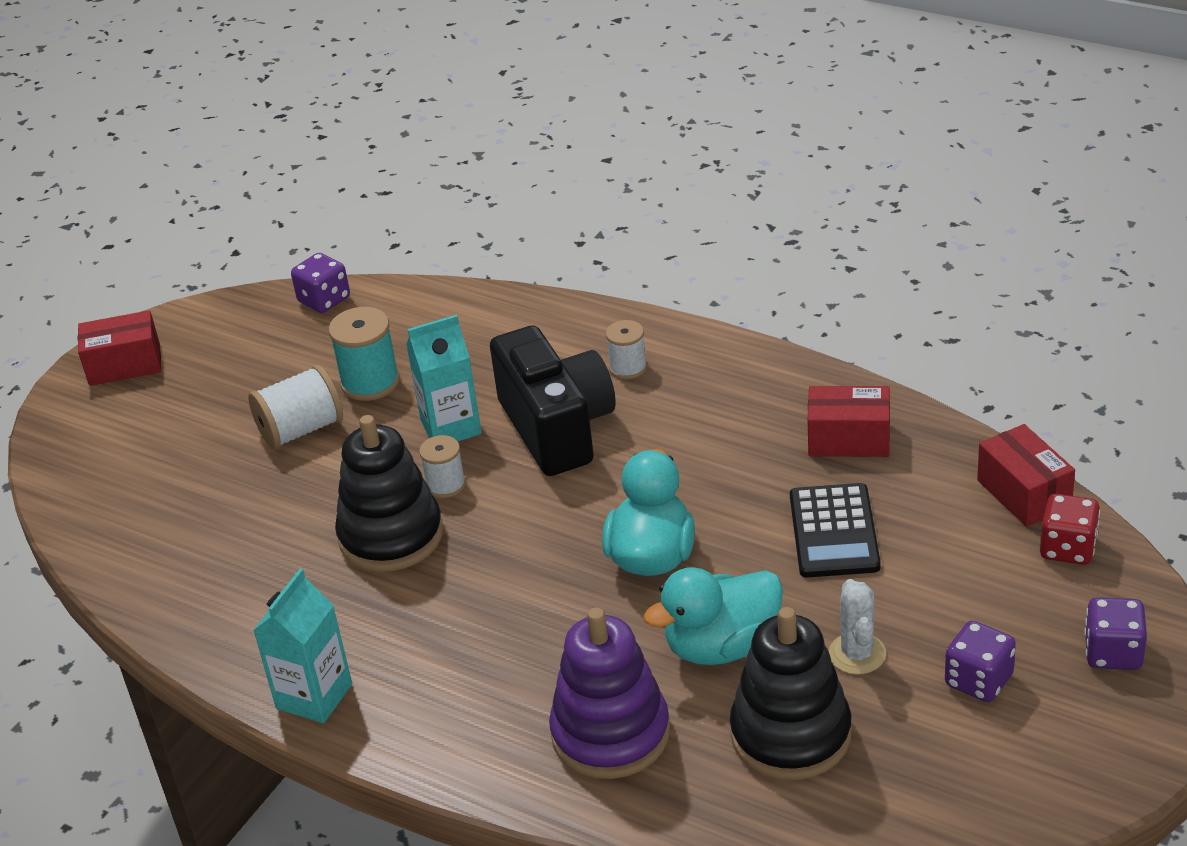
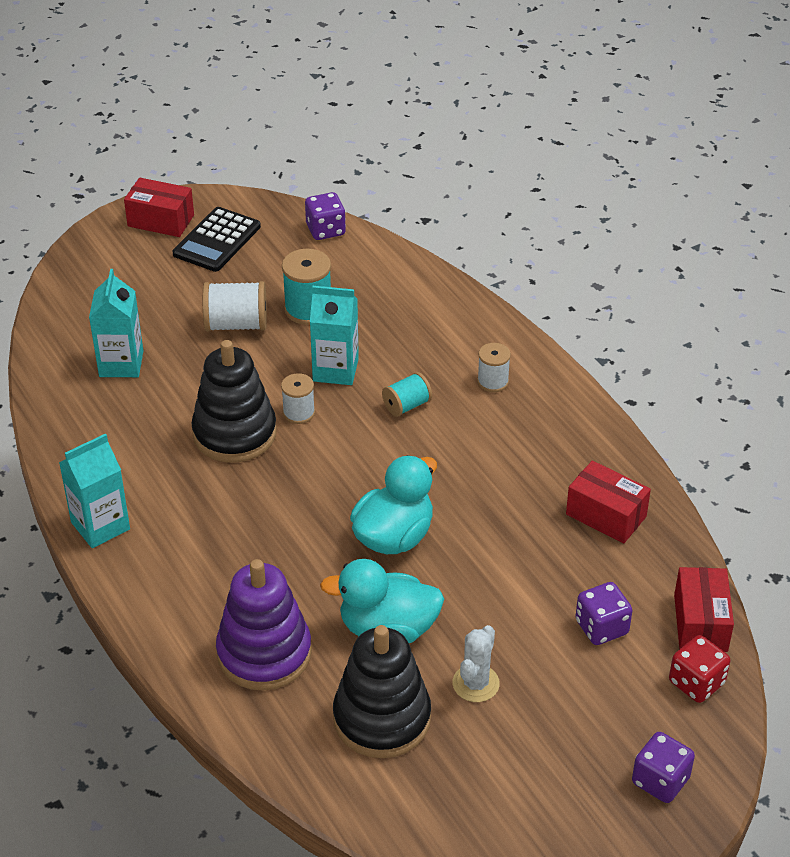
camera: 25 degrees right, 5 degrees up
black camera [490,325,616,476] -> turquoise spool [382,372,432,417]
black calculator [790,483,881,577] -> black calculator moved to [172,207,261,272]
purple dice [945,621,1016,702] -> purple dice moved to [575,582,633,645]
none -> turquoise carton [89,269,143,377]

